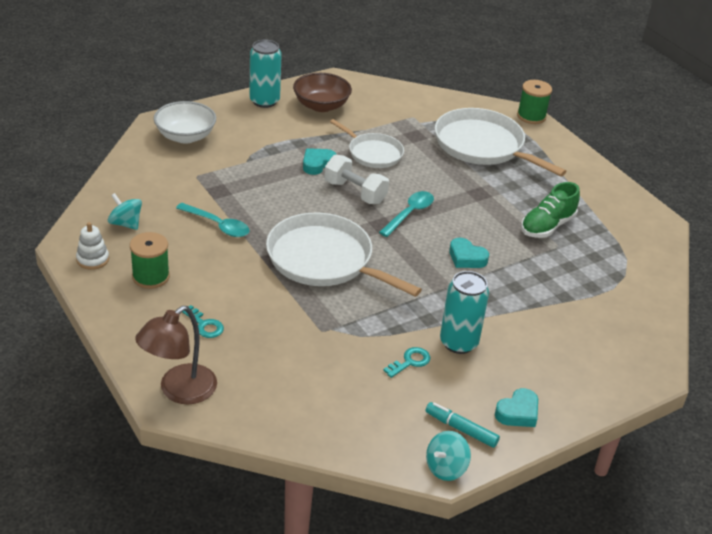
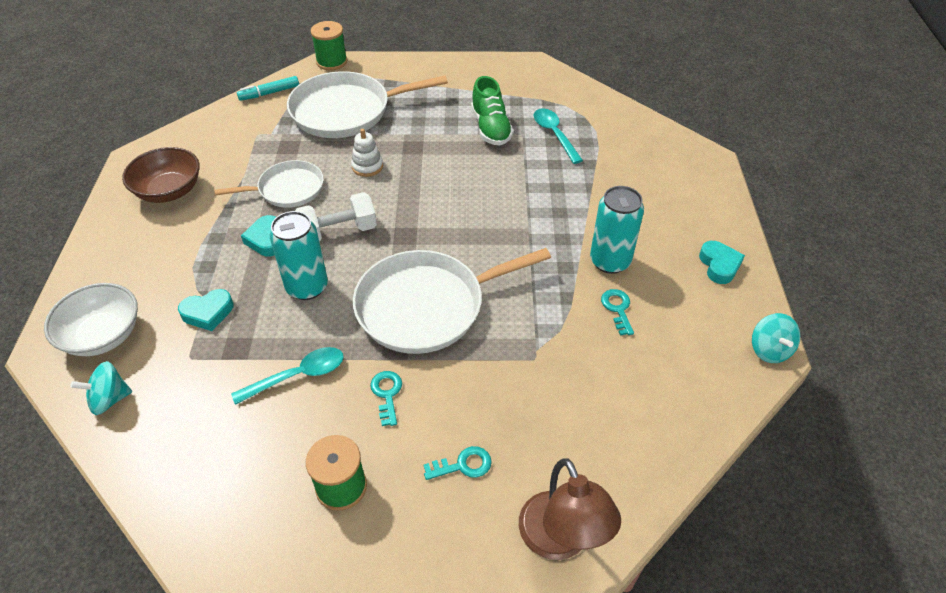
camera: 55 degrees left, 10 degrees up
white stacking toy [76,222,109,270] -> white stacking toy moved to [351,129,383,177]
turquoise spinning top [108,193,142,230] -> turquoise spinning top moved to [70,361,132,415]
turquoise can [249,40,282,108] -> turquoise can moved to [270,211,328,300]
turquoise spoon [379,191,434,237] -> turquoise spoon moved to [534,108,583,164]
turquoise marker [426,402,500,448] -> turquoise marker moved to [237,76,299,101]
turquoise heart [449,238,489,268] -> turquoise heart moved to [178,289,234,331]
none -> turquoise key [370,371,402,426]

